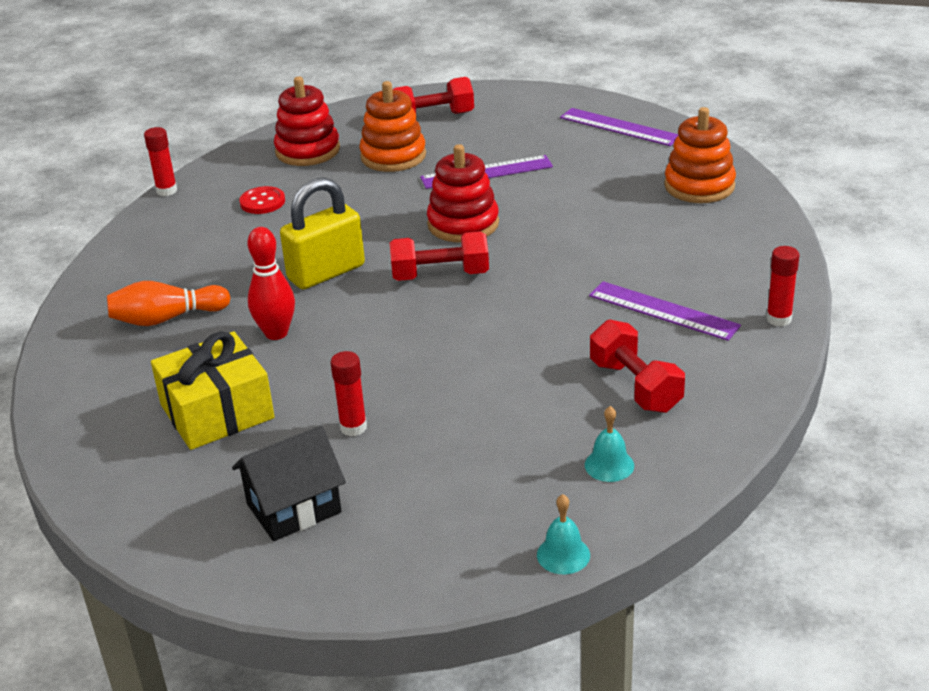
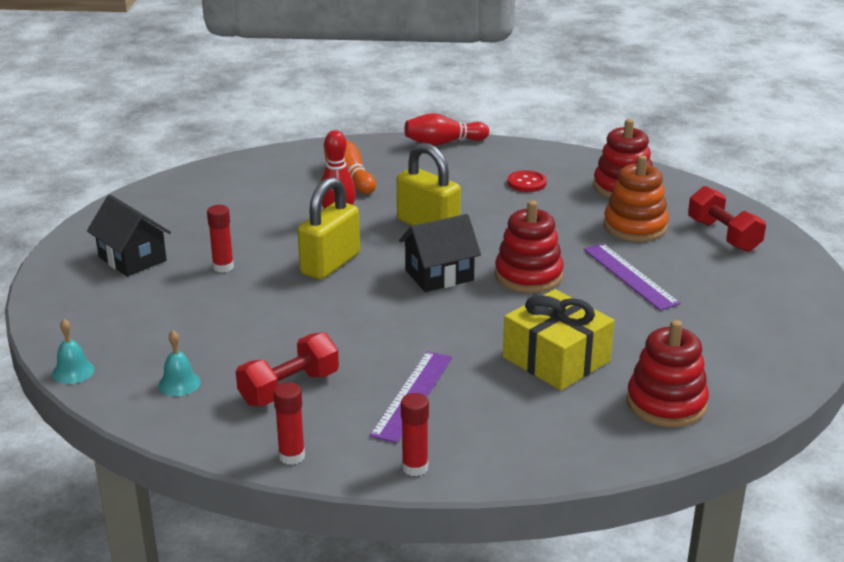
camera: 75 degrees right, 5 degrees down
red glue stick [144,127,177,196] -> red glue stick moved to [273,382,305,465]
yellow gift [151,331,275,450] -> yellow gift moved to [503,289,614,390]
red dumbbell [390,231,489,281] -> black house [399,214,481,292]
purple ruler [560,108,679,146] -> none
orange stacking toy [664,107,736,203] -> red stacking toy [626,320,709,427]
none -> yellow padlock [297,177,360,280]
none -> red bowling pin [404,113,489,146]

